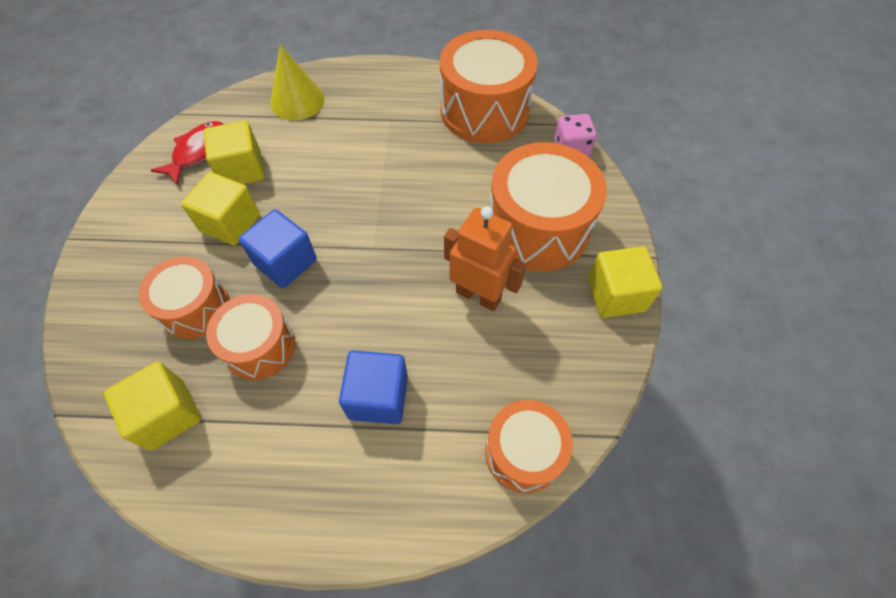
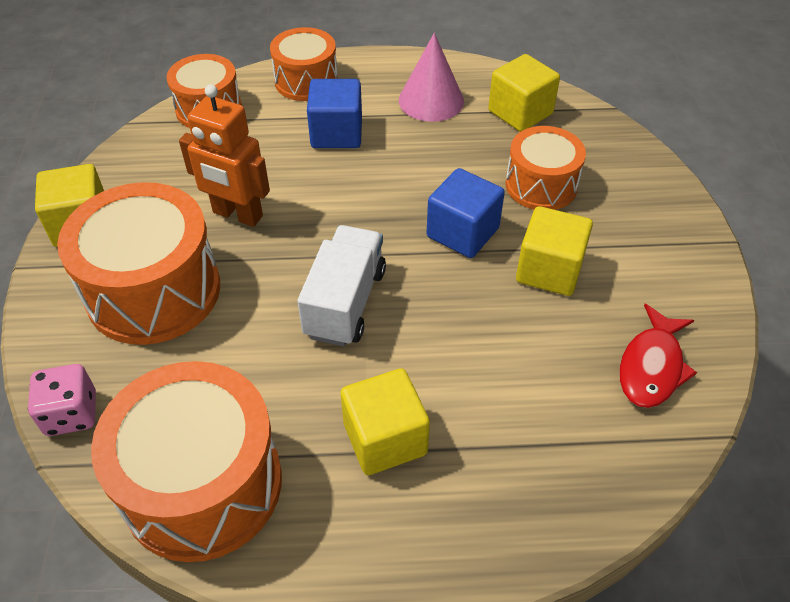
camera: 175 degrees right, 10 degrees down
yellow cube [203,121,265,184] -> yellow cube moved to [341,368,430,475]
orange drum [206,294,295,380] -> orange drum moved to [270,27,338,101]
yellow cone [270,45,325,120] -> none
none -> white truck [297,225,386,346]
none -> pink cone [399,33,464,122]

